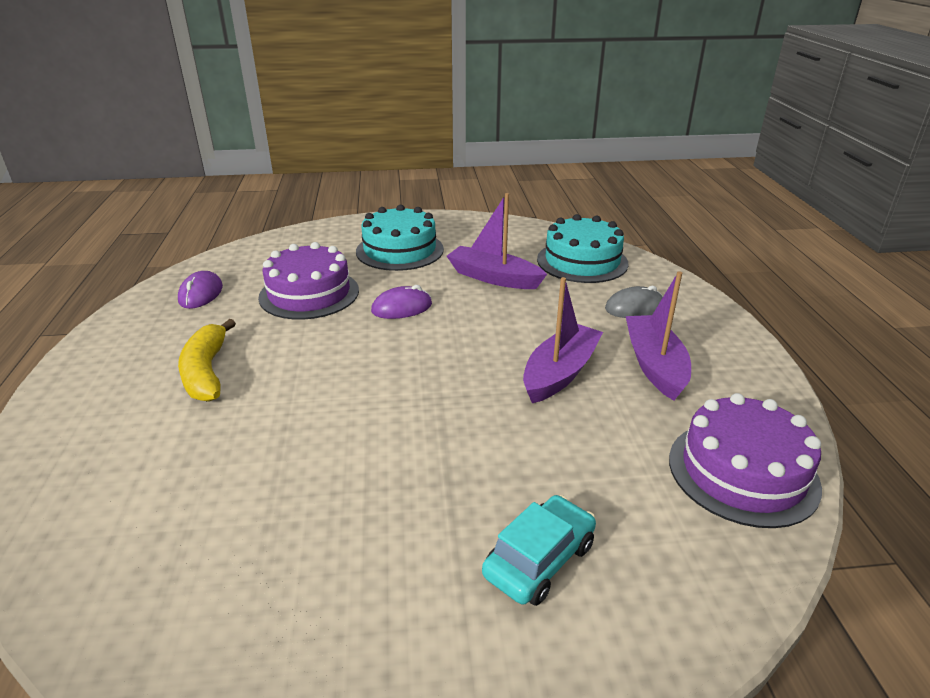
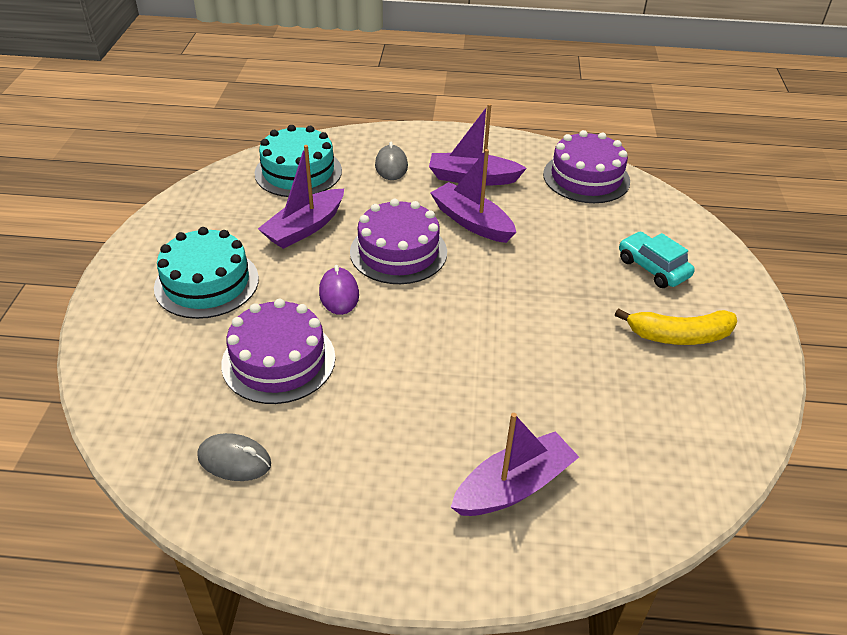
camera: 80 degrees left, 10 degrees up
purple mouse [178,271,223,309] -> grey mouse [197,433,271,481]
yellow banana [178,319,236,402] -> yellow banana moved to [615,308,737,345]
none -> purple cake [350,199,447,284]
none -> purple boat [451,413,579,516]

